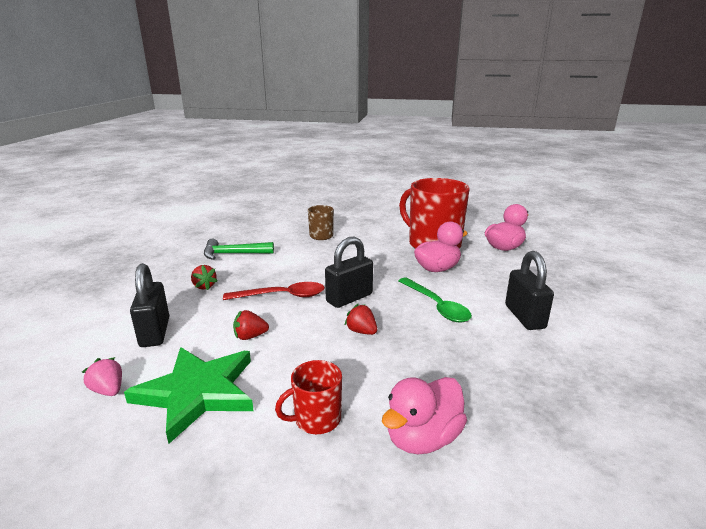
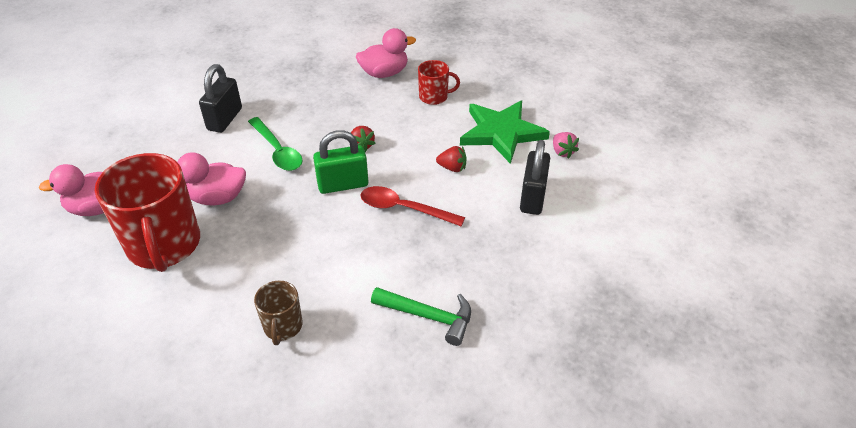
camera: 155 degrees left, 20 degrees up
red strawberry [191,265,218,290] -> none
black padlock [325,237,373,308] -> green padlock [313,130,369,194]
green spoon [399,278,472,323] -> green spoon turned 150 degrees clockwise [248,117,303,171]

